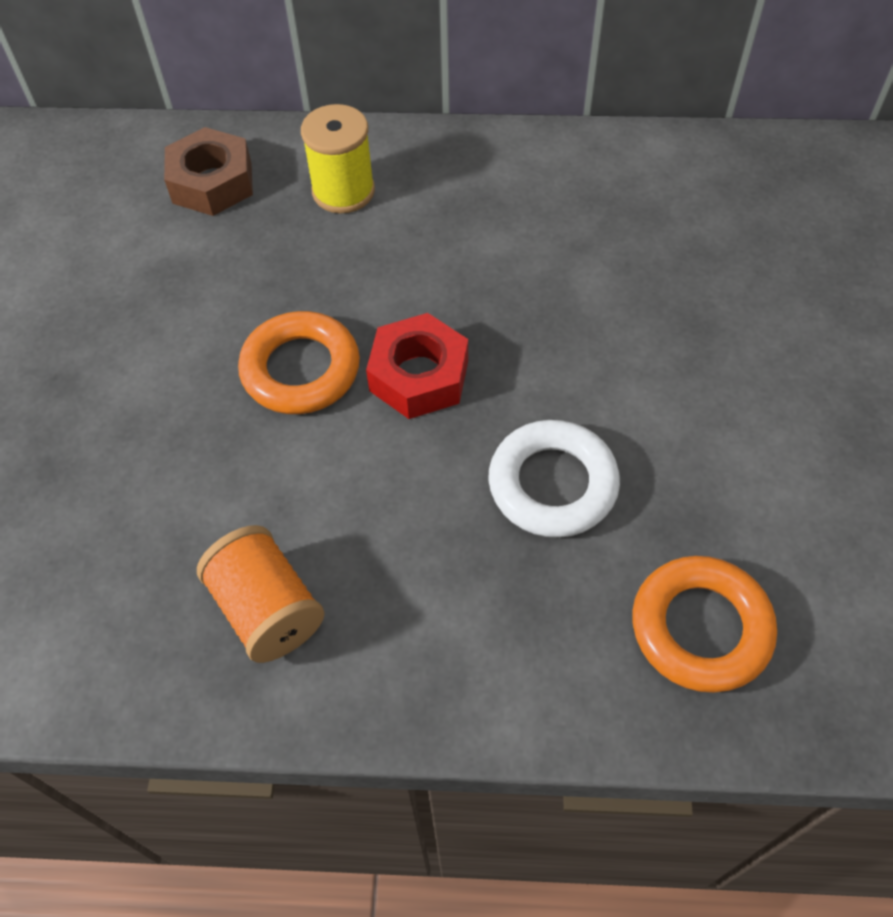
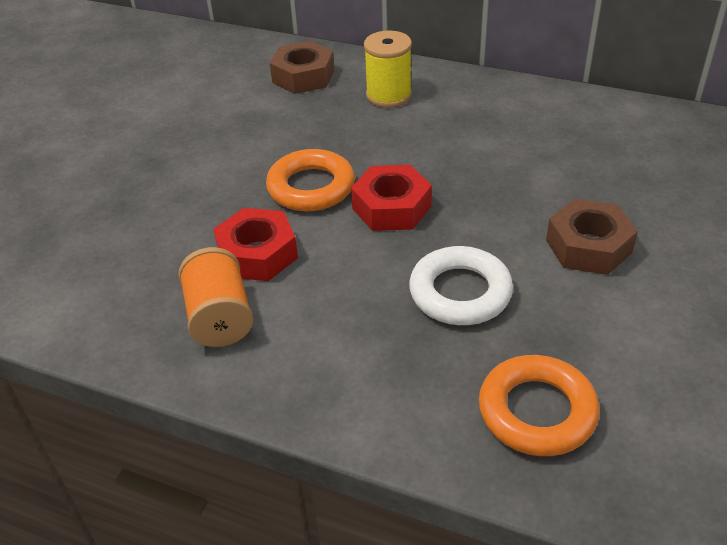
camera: 20 degrees right, 15 degrees down
none -> red nut [213,208,298,281]
none -> brown nut [546,199,638,275]

